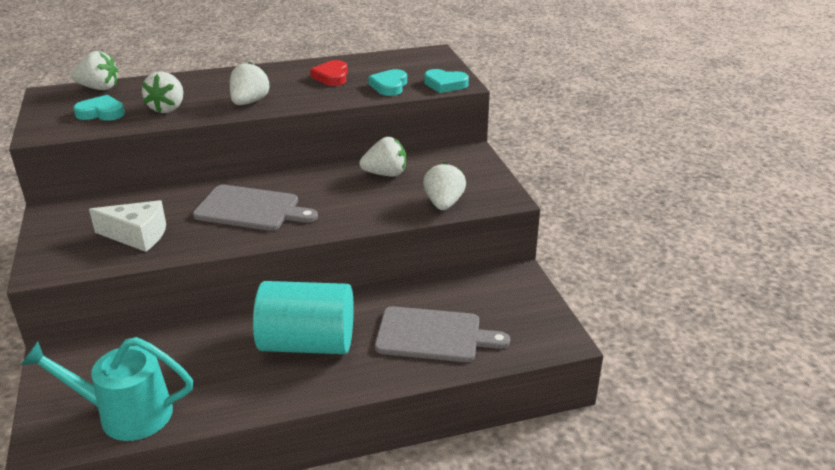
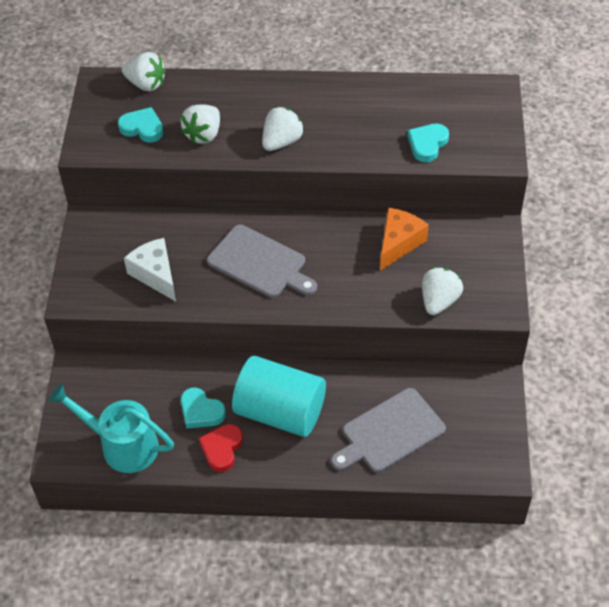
camera: 20 degrees right, 20 degrees up
white cheese [89,200,166,252] -> white cheese turned 150 degrees counterclockwise [124,238,176,301]
red heart [310,60,348,86] -> red heart moved to [199,424,243,472]
white strawberry [359,137,406,177] -> orange cheese [380,208,429,271]
grey cutting board [375,306,510,362] -> grey cutting board turned 120 degrees clockwise [331,388,446,472]
turquoise heart [424,69,469,93] -> turquoise heart moved to [180,388,226,429]

